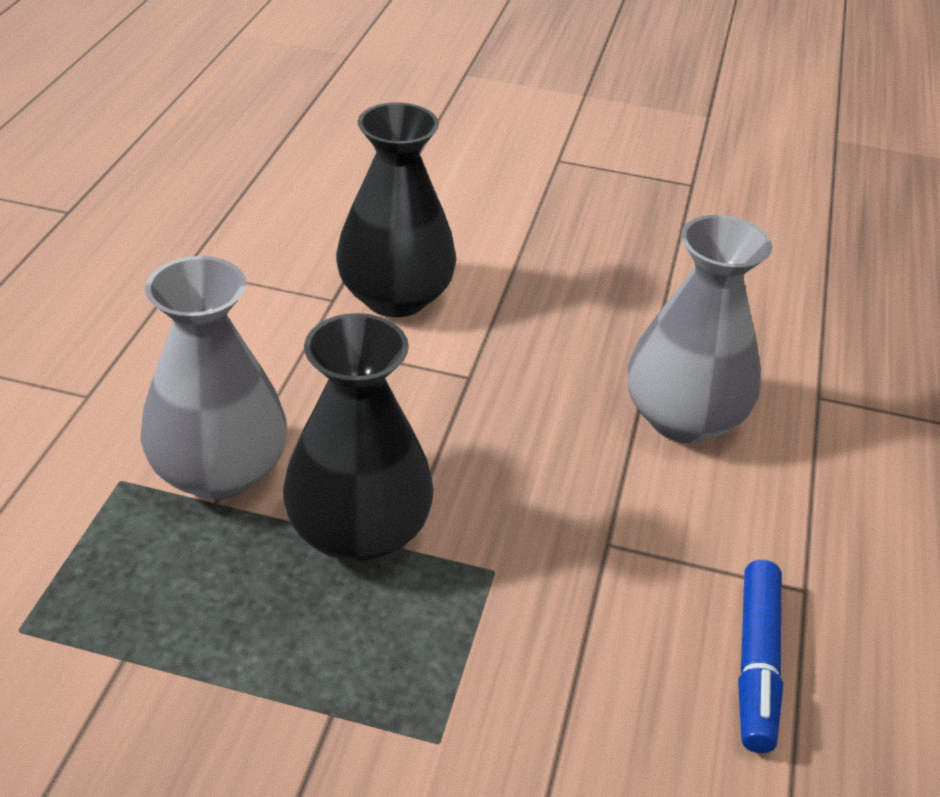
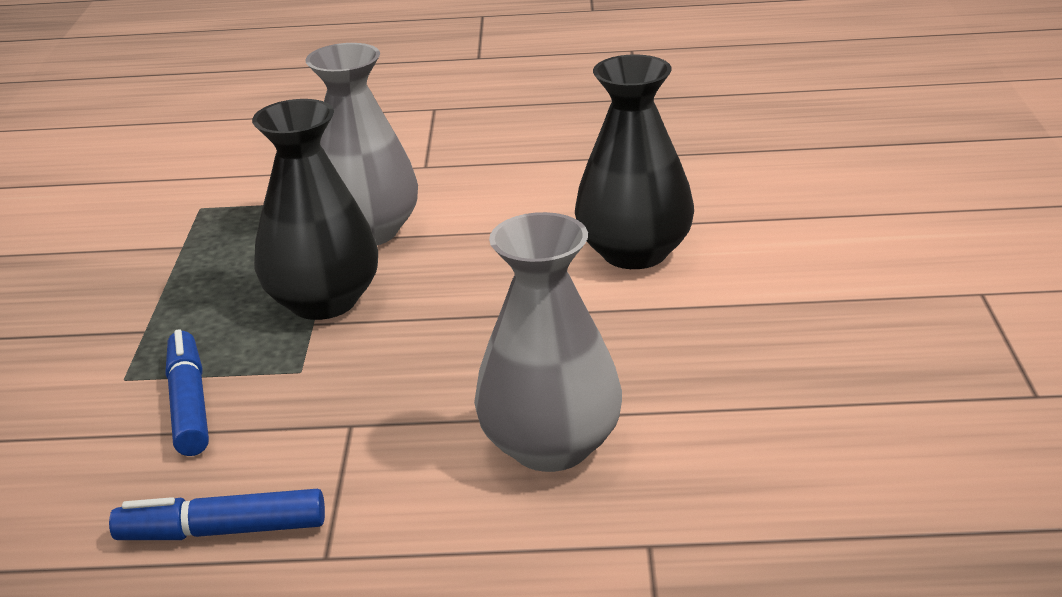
camera: 80 degrees right, 10 degrees down
none -> blue marker [166,329,209,456]

